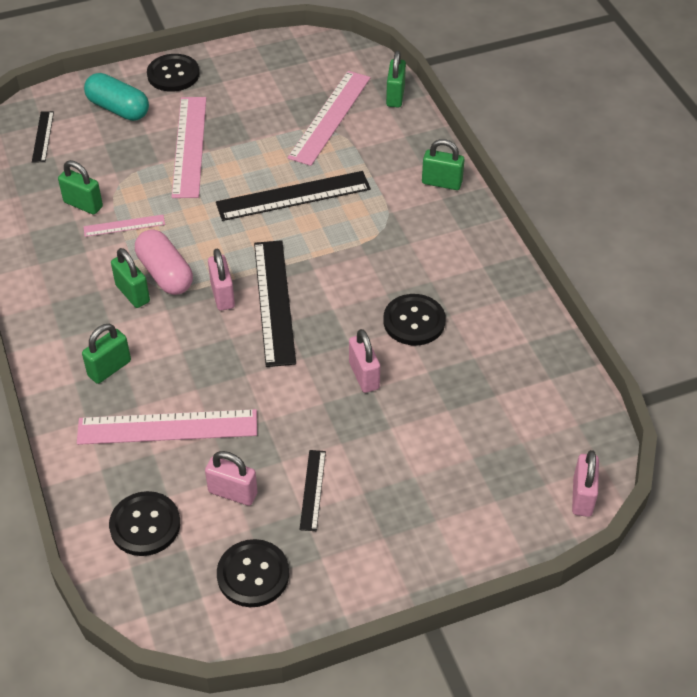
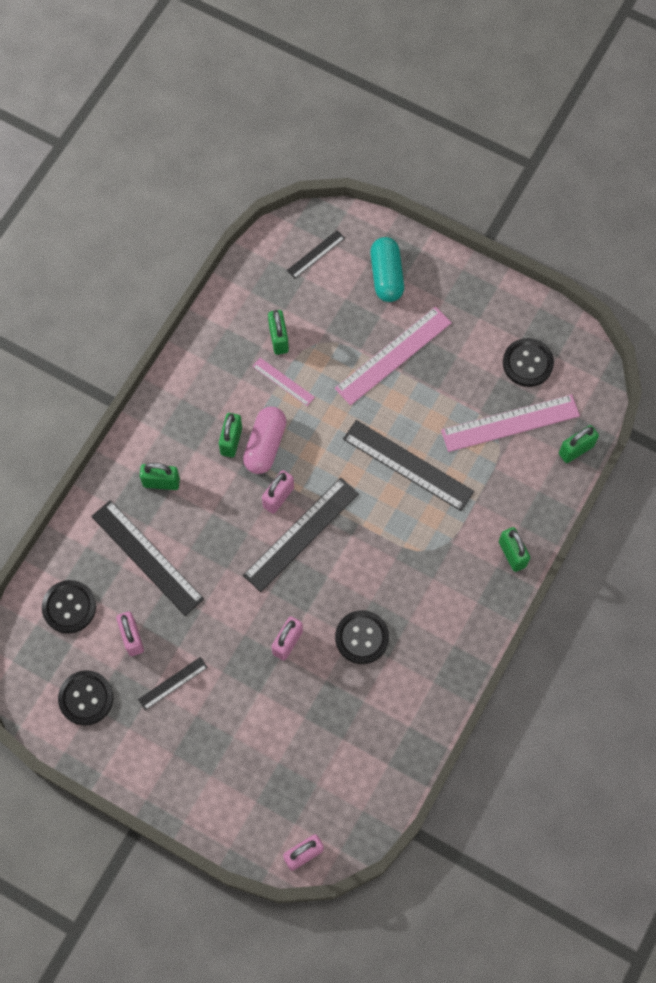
camera: 50 degrees right, 20 degrees up
pink ruler [77,409,257,445] -> black ruler [91,500,204,616]
black button [147,54,200,92] -> black button moved to [503,338,554,387]

